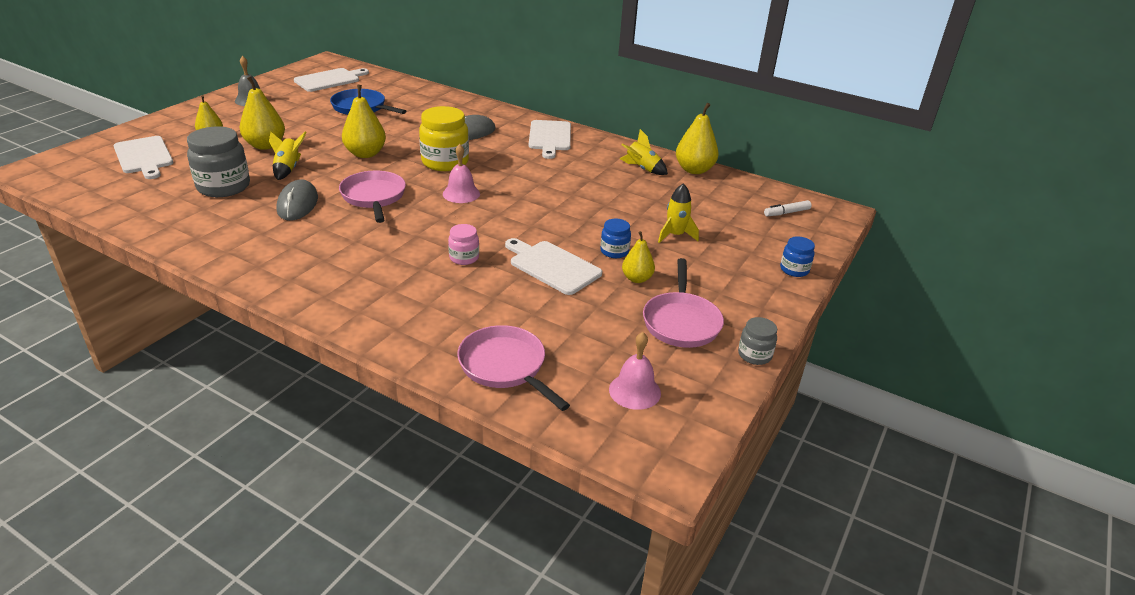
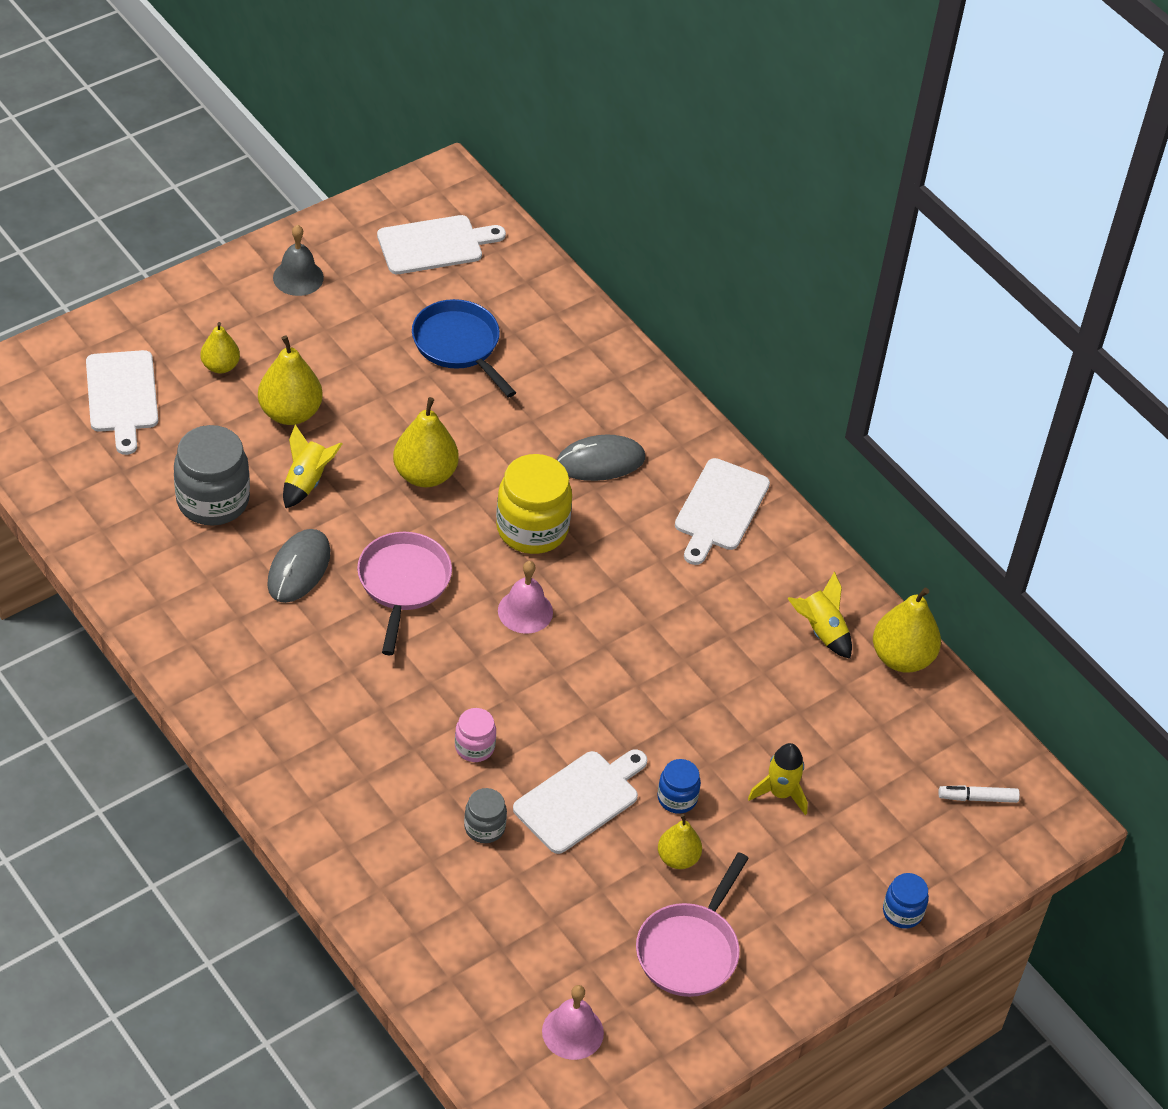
camera: 20 degrees right, 15 degrees up
pink pan [457,325,570,411] -> none
white cutting board [505,238,602,295] -> white cutting board turned 75 degrees clockwise [513,749,647,854]
grey jar [738,317,777,365] -> grey jar moved to [464,788,507,843]

